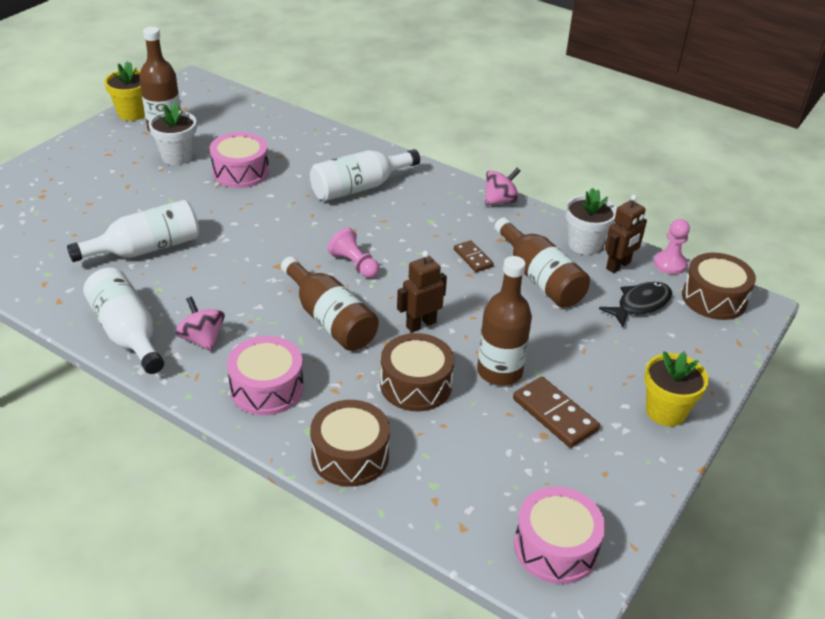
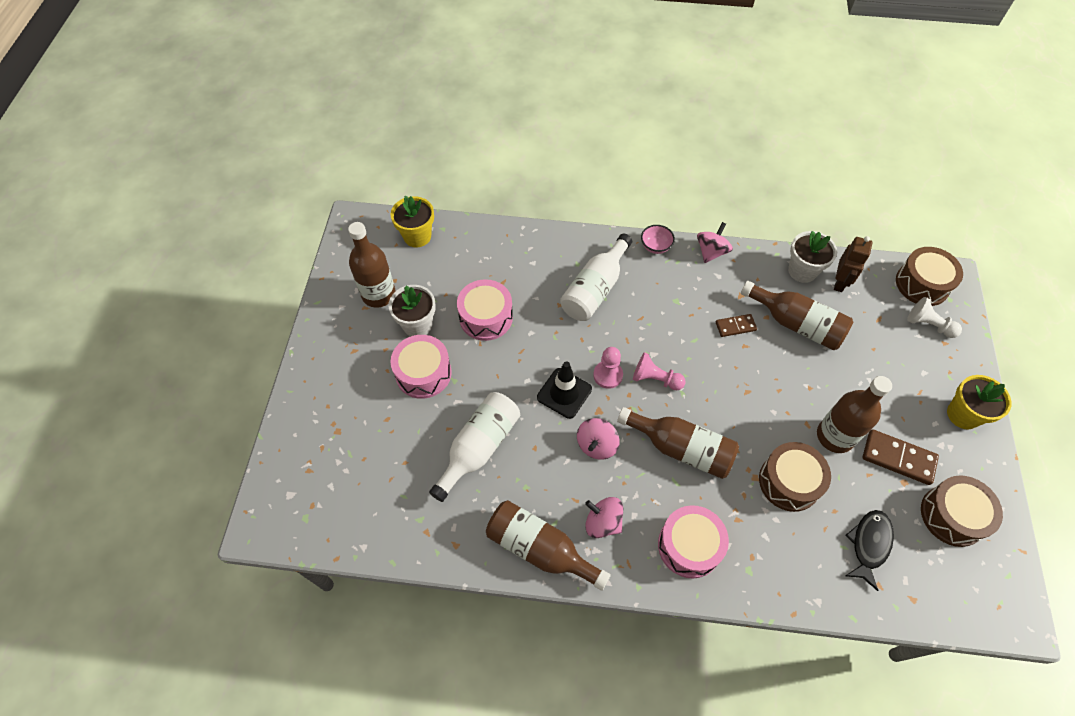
camera: 25 degrees left, 20 degrees up
white bottle [83,268,164,374] -> brown bottle [486,500,611,591]
yellow flower pot [104,62,145,121] -> yellow flower pot moved to [390,196,434,247]
brown drum [310,400,390,487] -> brown drum moved to [921,475,1003,547]
brown robot [397,251,447,332] -> none
brown domino [454,240,494,272] -> brown domino turned 45 degrees counterclockwise [716,314,757,337]
pink drum [514,487,605,584] -> pink drum moved to [390,335,452,399]
black fish [599,282,672,327] -> black fish moved to [846,510,894,591]
pink pawn [654,219,690,275] -> pink pawn moved to [593,347,623,389]
none -> black traffic cone [537,361,592,419]
none -> pink spinning top [577,418,620,460]
none -> pink bowl [641,225,675,254]
none -> white pawn [907,297,962,338]

